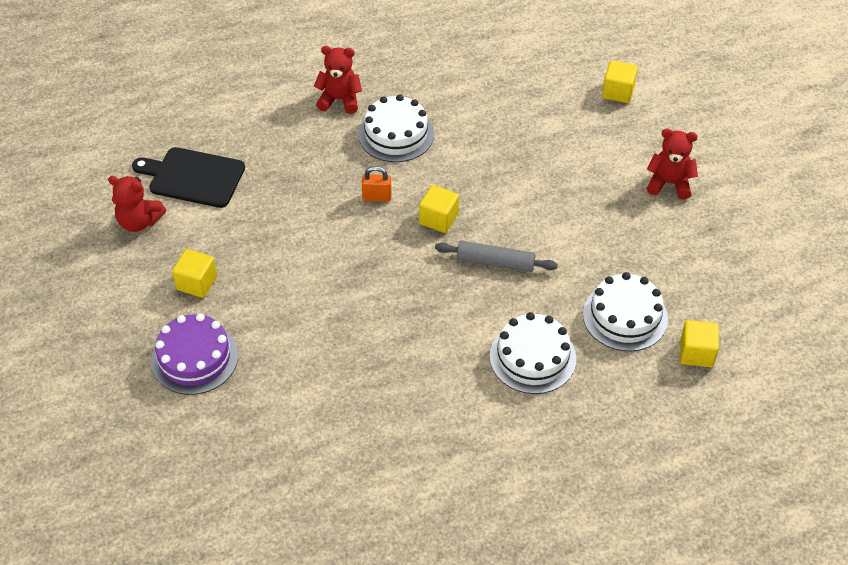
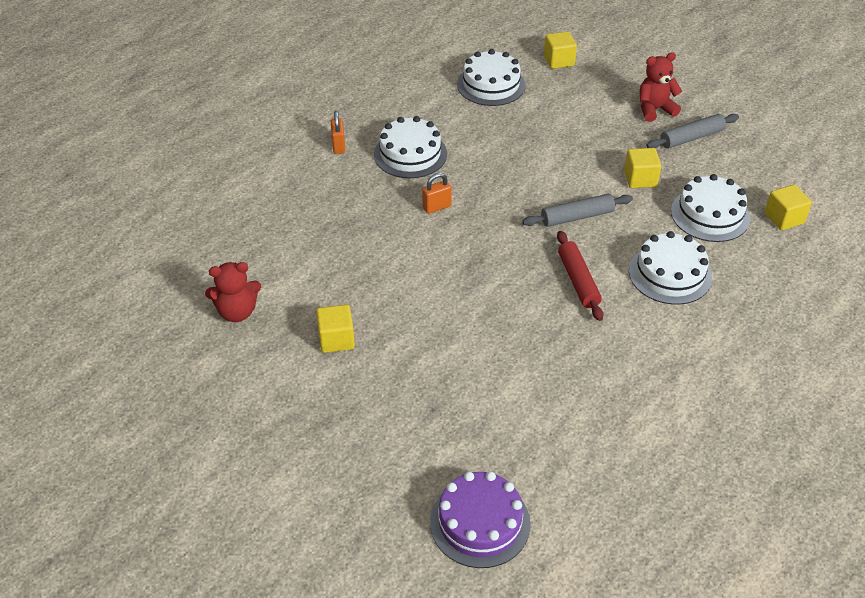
camera: 30 degrees left, 5 degrees down
black cutting board [132,147,245,208] -> none
purple cake [151,313,238,395] -> purple cake moved to [430,472,531,568]
red teddy bear [314,46,362,114] -> orange padlock [331,111,346,154]
yellow cube [419,185,459,233] -> yellow cube moved to [624,148,661,188]
none -> white cake [457,49,526,106]
none -> red rolling pin [557,231,604,321]
none -> grey rolling pin [646,114,739,149]

